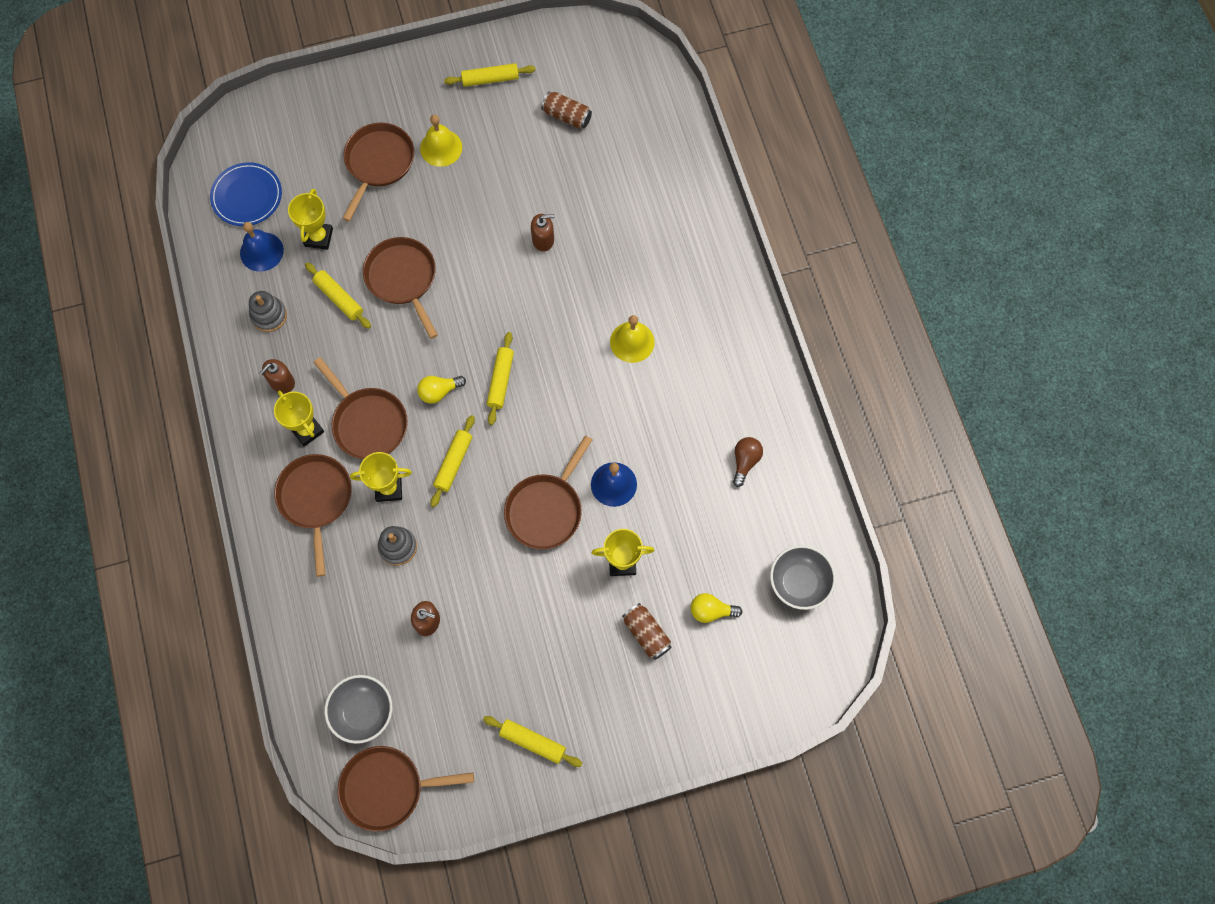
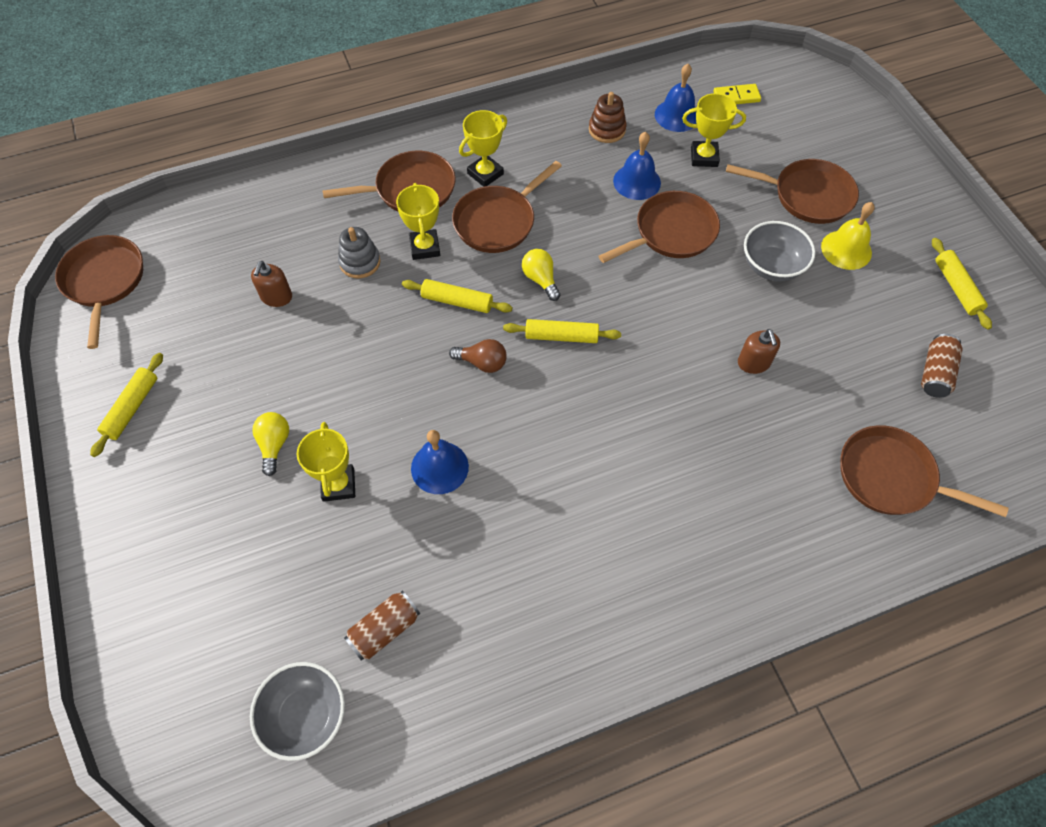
camera: 85 degrees right, 10 degrees down
blue plate [210,162,282,226] -> yellow domino [713,84,761,104]
grey stacking toy [249,291,287,332] -> brown stacking toy [589,92,626,143]
brown soap dispenser [260,359,295,393] -> none
yellow rolling pin [305,262,371,329] -> blue bell [613,132,661,200]
grey bowl [325,675,392,744] -> grey bowl moved to [744,221,815,281]
brown pan [504,435,592,549] -> brown pan moved to [841,425,1008,517]
yellow bell [610,315,655,363] -> none
brown can [622,603,672,660] -> brown can moved to [344,591,420,660]
yellow light bulb [691,593,742,623] -> yellow light bulb moved to [252,412,289,476]
brown light bulb [733,437,763,487] -> brown light bulb moved to [449,339,507,373]

